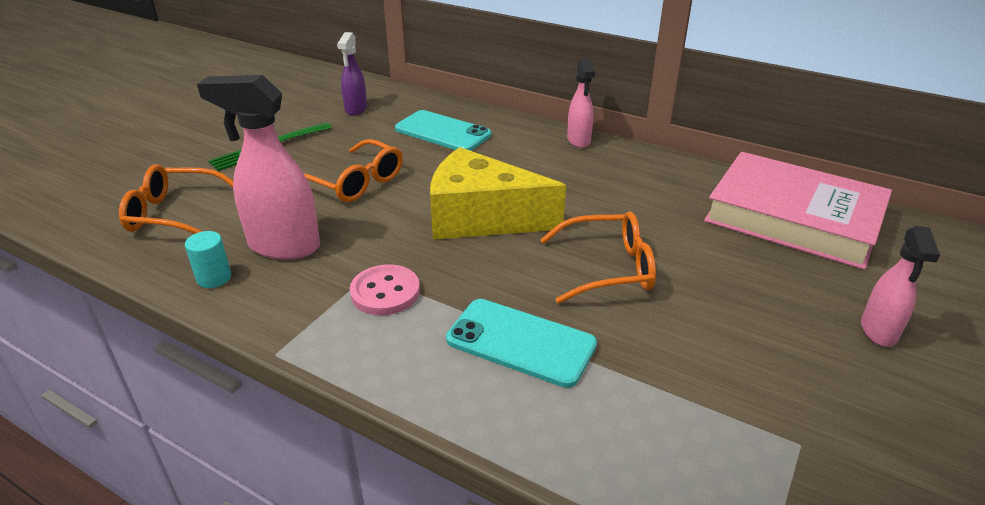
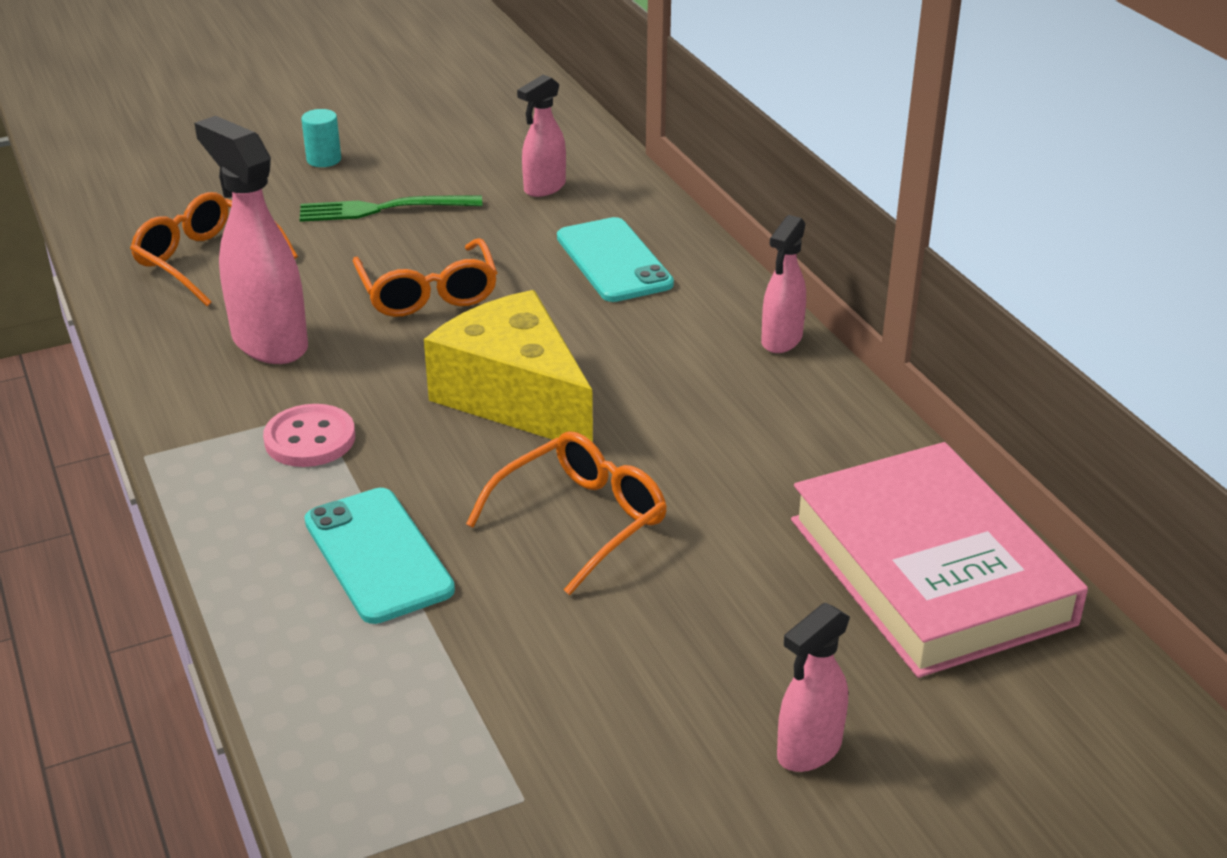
camera: 35 degrees right, 0 degrees up
turquoise cylinder [185,231,231,288] -> turquoise cylinder moved to [301,109,341,167]
purple spray bottle [337,32,367,115] -> pink spray bottle [517,74,566,197]
orange glasses [540,211,656,304] -> orange glasses turned 75 degrees counterclockwise [466,431,667,595]

